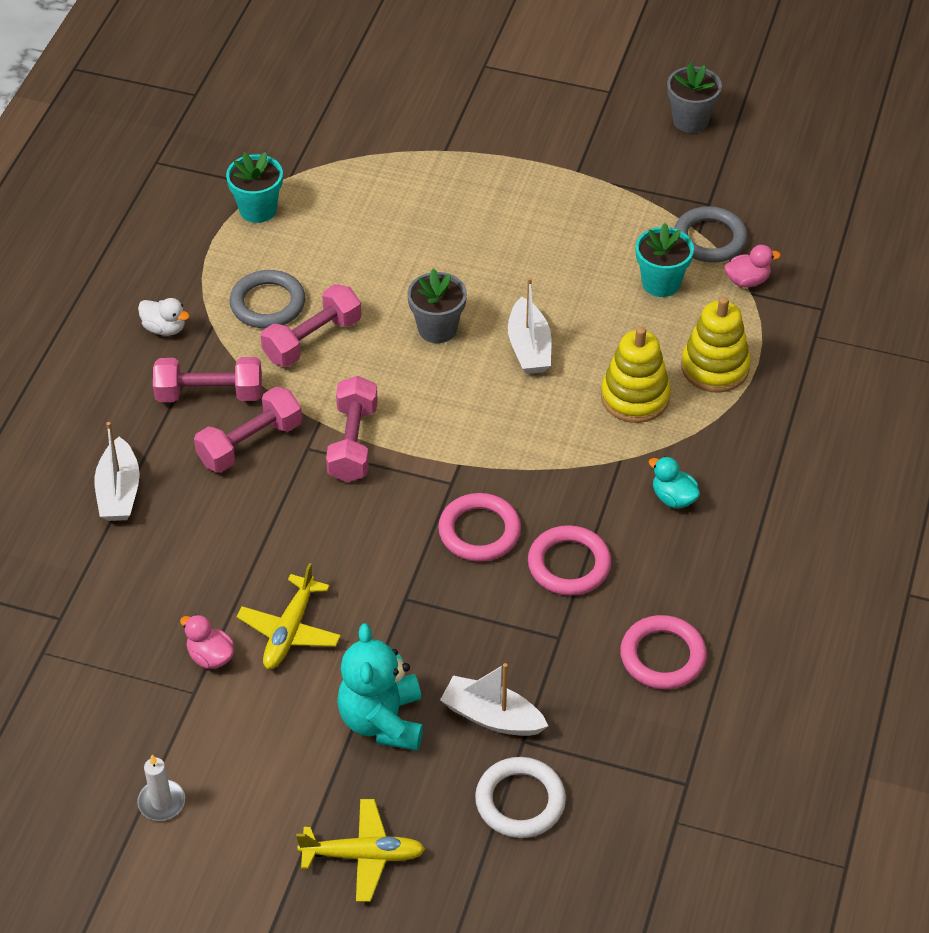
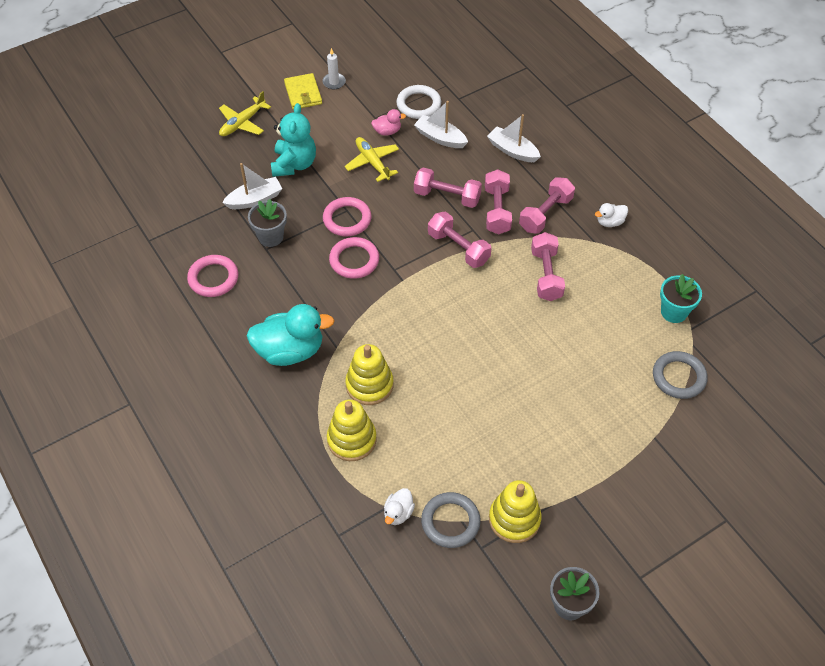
camera: 130 degrees right, 5 degrees up
grey ring [229,270,305,329] -> grey ring moved to [653,351,708,399]
turquoise teddy bear [337,623,423,751] -> turquoise teddy bear turned 60 degrees clockwise [271,103,316,177]
grey flower pot [407,269,467,343] -> grey flower pot moved to [248,199,287,247]
white ring [475,757,566,838] -> white ring moved to [396,85,441,119]
white boat [508,277,551,374] -> white boat moved to [414,101,468,148]
pink ring [528,525,611,596] -> pink ring moved to [323,197,372,236]
turquoise flower pot [635,223,694,297] -> none
turquoise duck [649,457,700,508] -> turquoise duck [246,304,335,366], size x2.11
pink duck [724,245,781,287] -> white duck [384,488,415,525]
none -> yellow wallet [284,73,322,110]
none -> pink dumbbell [414,167,482,208]
none -> yellow stacking toy [489,480,542,543]

